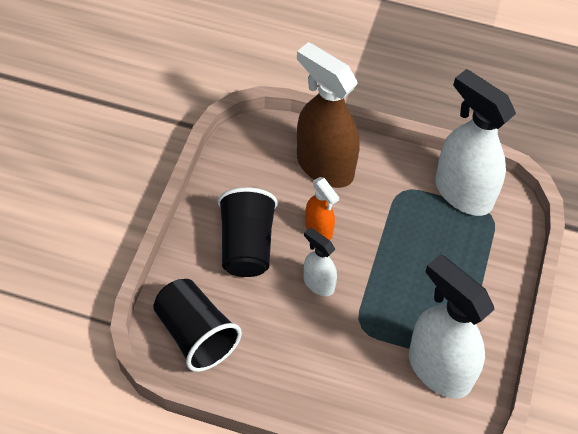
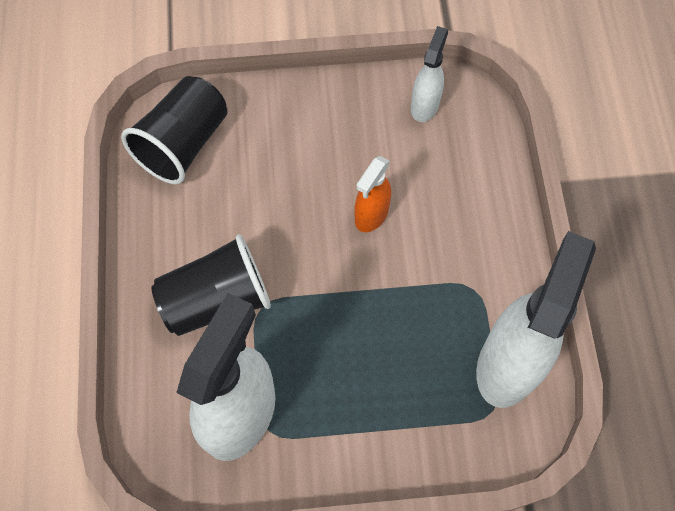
camera: 70 degrees right, 10 degrees up
black cup [218,187,278,277] -> black cup moved to [151,234,271,336]
brown spray bottle [297,42,359,188] -> none
white spray bottle [303,228,337,296] -> white spray bottle moved to [411,26,448,122]

